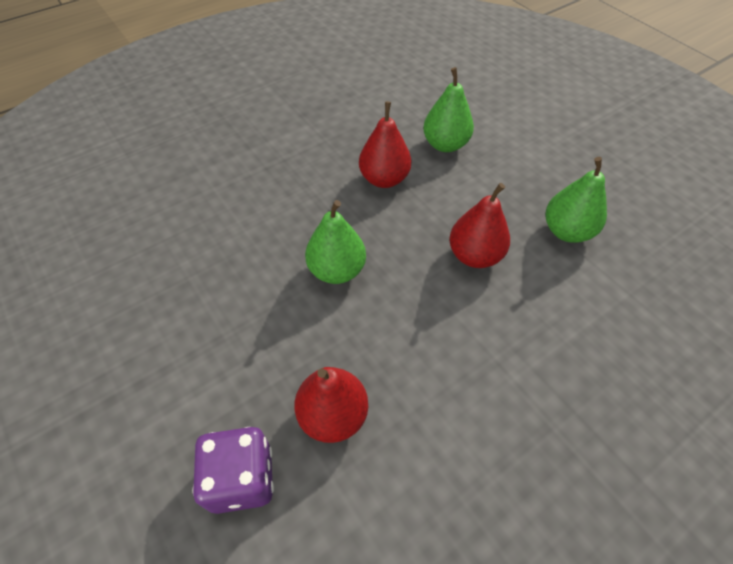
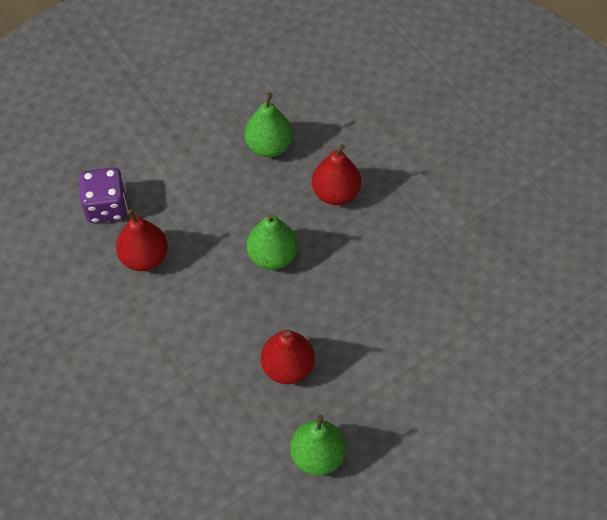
camera: 90 degrees right, 5 degrees up
red pear [359,102,411,188] -> red pear moved to [312,144,361,205]
green pear [423,67,474,152] -> green pear moved to [244,93,293,157]

